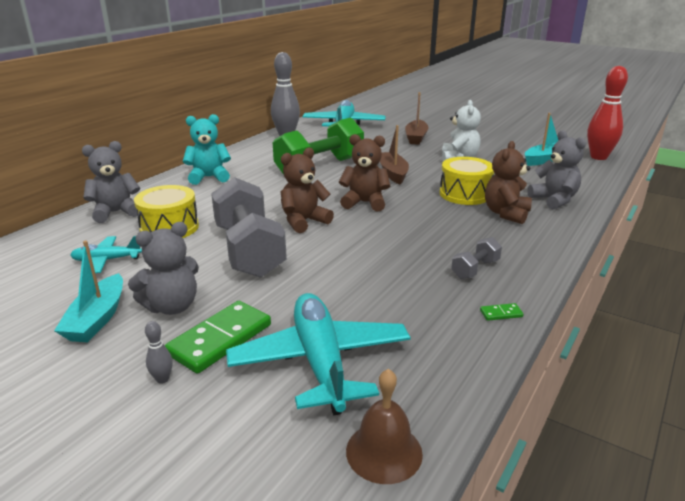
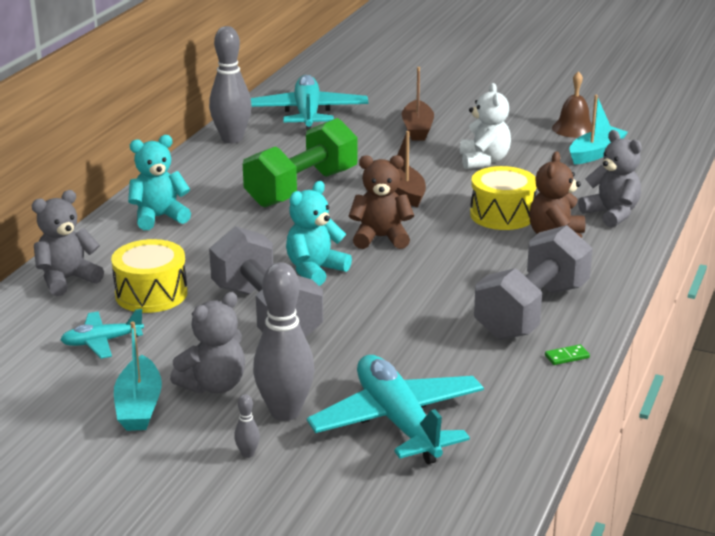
camera: 10 degrees left, 0 degrees up
green domino [165,301,271,374] -> grey bowling pin [253,262,315,421]
brown teddy bear [280,147,334,233] -> turquoise teddy bear [286,181,352,286]
brown bell [346,369,423,484] -> brown bell moved to [552,71,592,138]
grey dumbbell [451,237,502,279] -> grey dumbbell [474,225,593,340], size x2.26
red bowling pin [587,66,628,160] -> none

